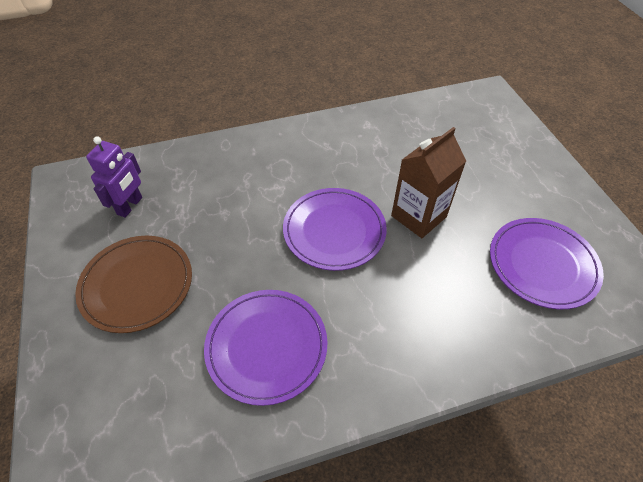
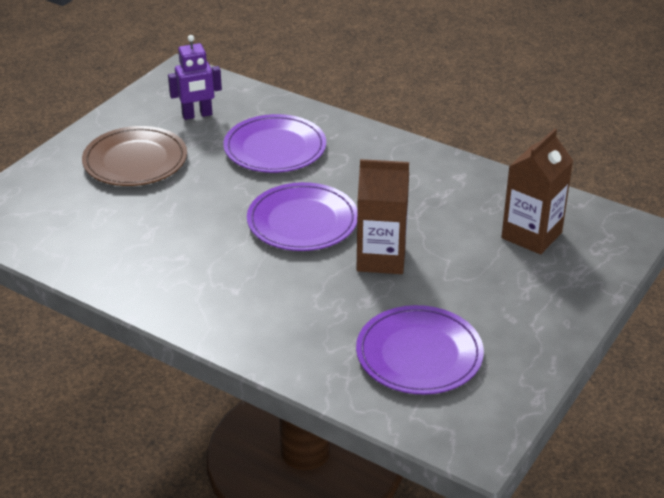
camera: 50 degrees right, 15 degrees down
purple plate [204,290,328,406] -> purple plate moved to [223,114,326,173]
none -> brown carton [501,128,573,254]

